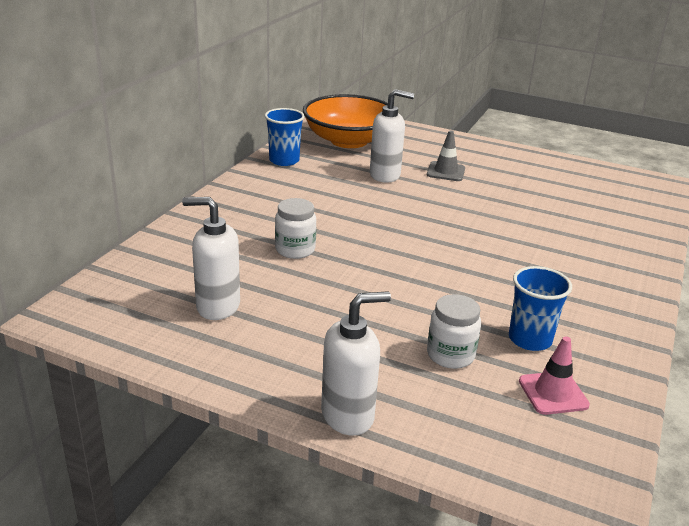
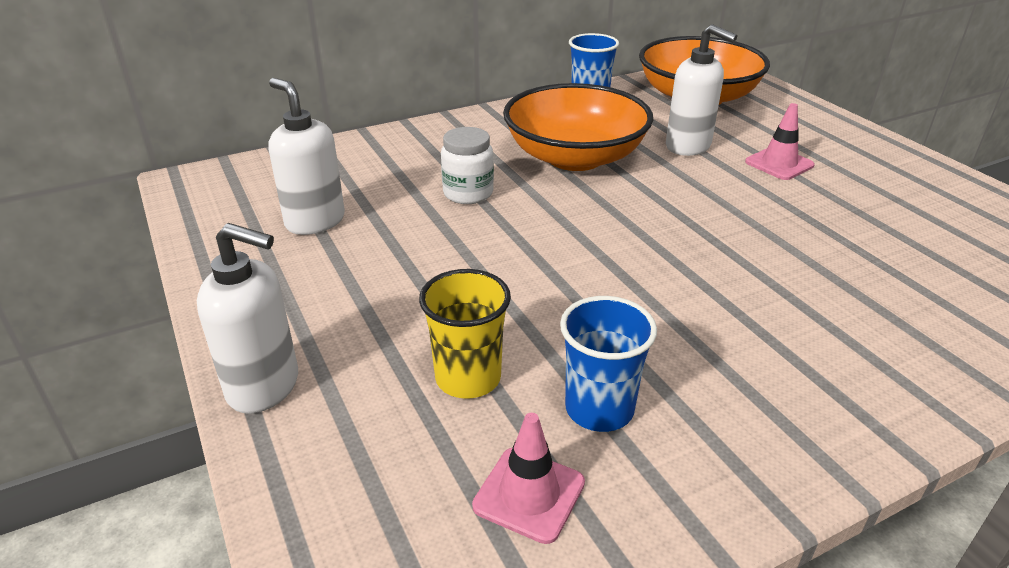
camera: 40 degrees right, 5 degrees up
grey traffic cone [427,130,465,181] -> pink traffic cone [745,103,815,180]
white jar [427,294,481,369] -> yellow cup [419,269,511,399]
none -> orange bowl [503,83,653,171]

